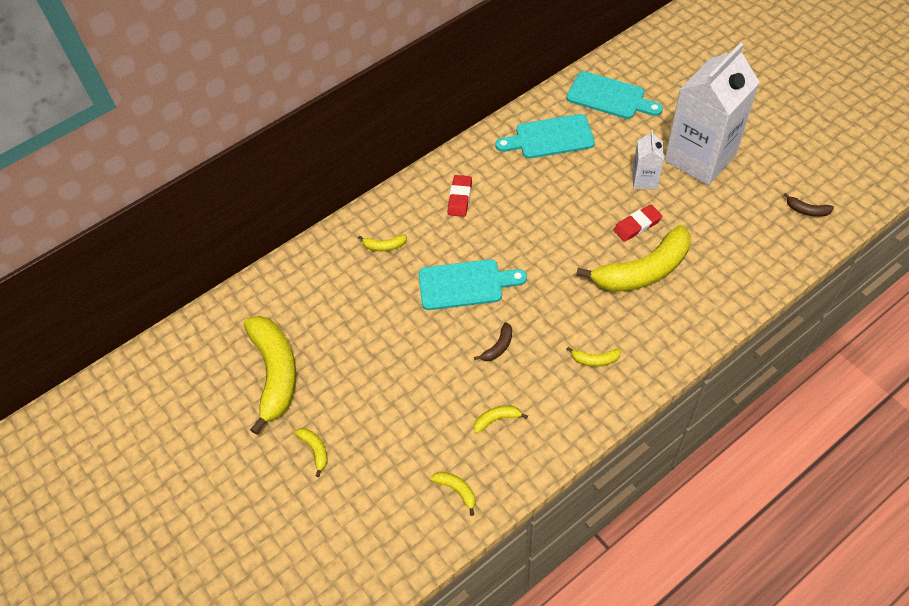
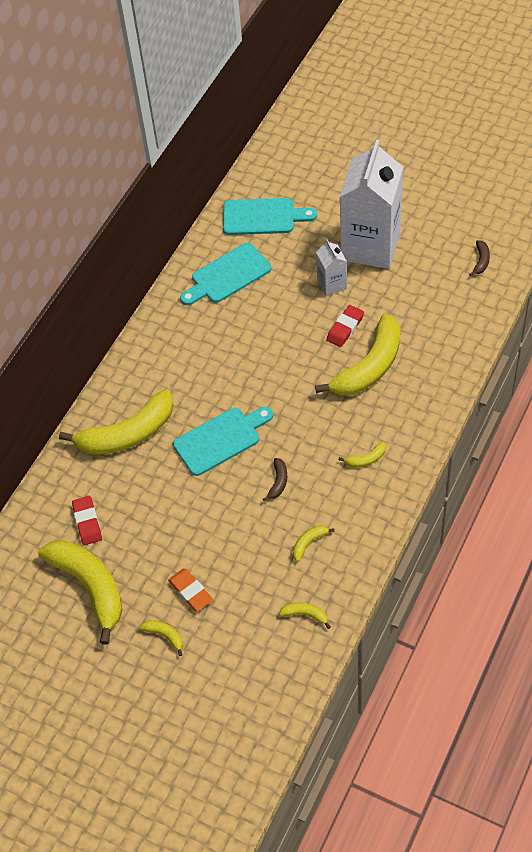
camera: 25 degrees left, 0 degrees up
yellow banana [358,235,407,251] -> yellow banana [59,389,173,455], size x2.44
red eraser [448,175,472,217] -> red eraser moved to [72,496,102,545]
brown banana [783,193,834,217] -> brown banana turned 75 degrees counterclockwise [469,240,490,276]
none -> orange eraser [168,568,213,611]

